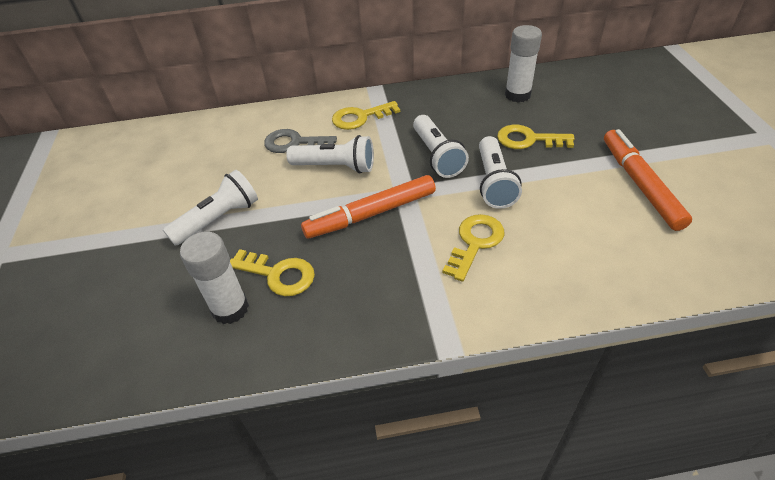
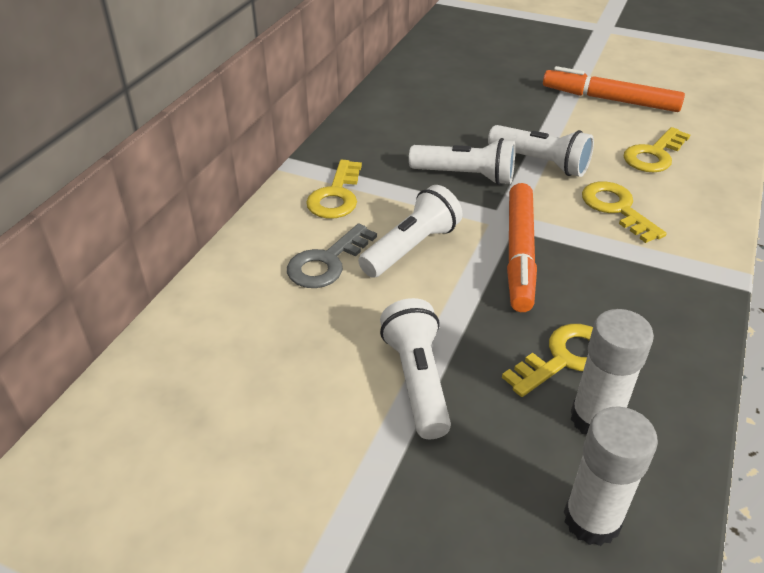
camera: 60 degrees left, 5 degrees down
yellow key [497,125,575,149] -> yellow key moved to [624,127,690,172]
white glue stick [505,25,542,103] -> white glue stick moved to [564,406,658,546]

